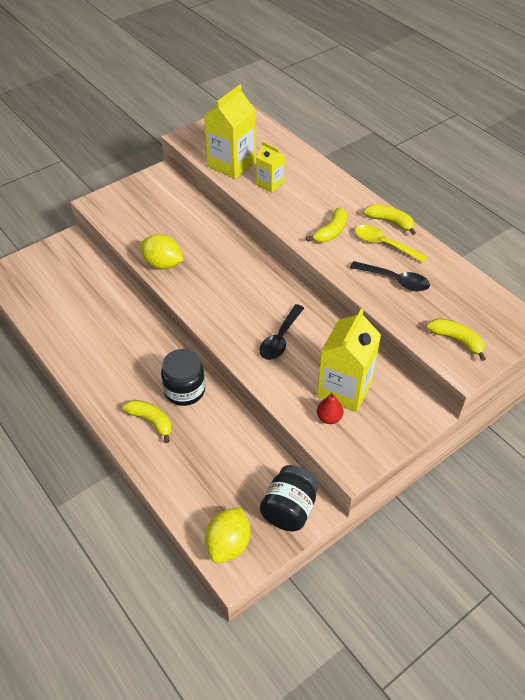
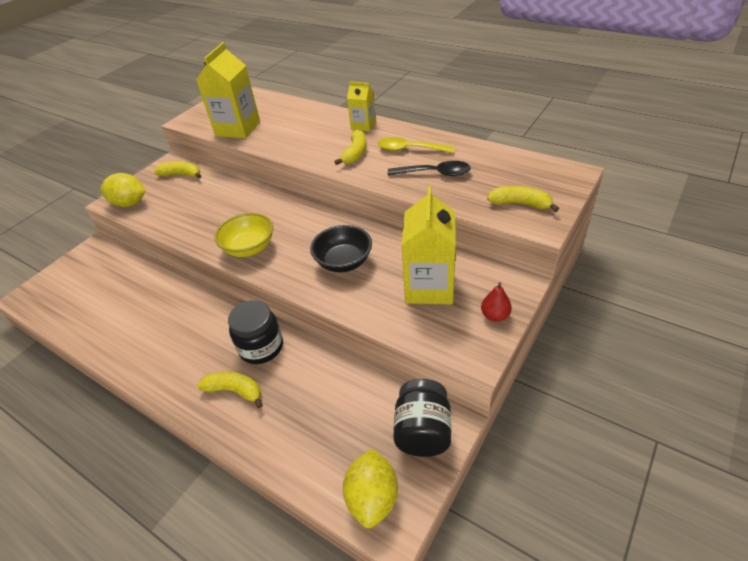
camera: 15 degrees left, 5 degrees down
yellow lemon [140,234,184,270] -> yellow lemon moved to [100,173,146,207]
yellow carton [256,142,285,192] -> yellow carton moved to [347,81,376,131]
black spoon [259,304,304,360] -> black bowl [310,225,372,272]
red pear [317,392,343,424] -> red pear moved to [481,282,512,322]
yellow banana [363,205,416,235] -> yellow banana moved to [154,161,201,178]
none -> yellow bowl [214,213,273,257]

